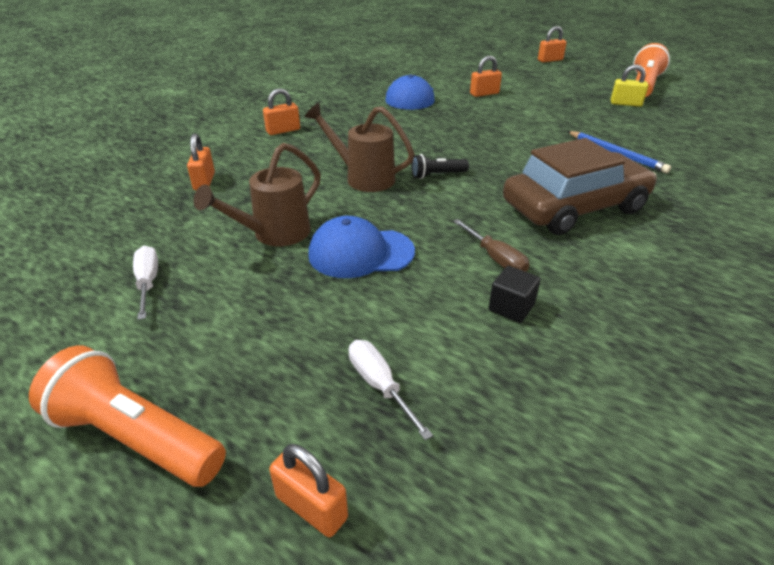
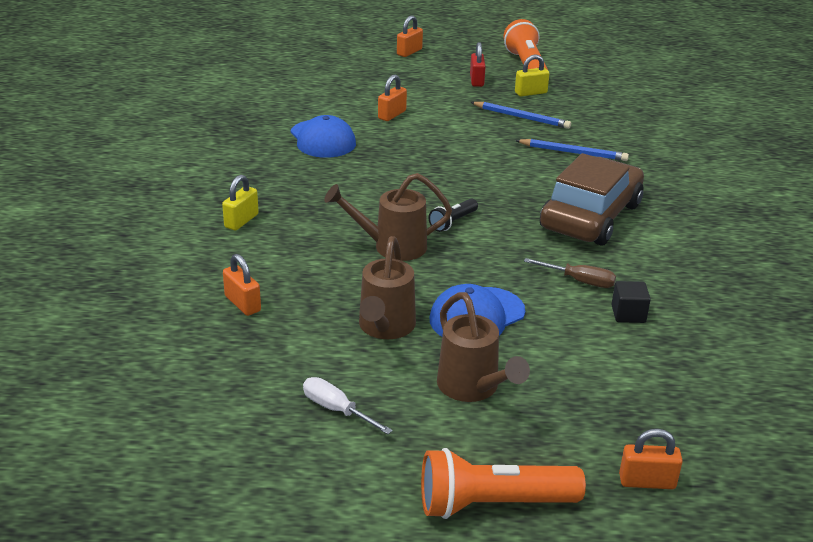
camera: 35 degrees left, 5 degrees down
orange padlock [263,88,300,135] -> yellow padlock [222,175,259,231]
white screwdriver [349,340,433,440] -> none
none -> brown watering can [437,292,530,402]
none -> red padlock [470,42,486,87]
none -> blue pencil [471,102,571,129]

